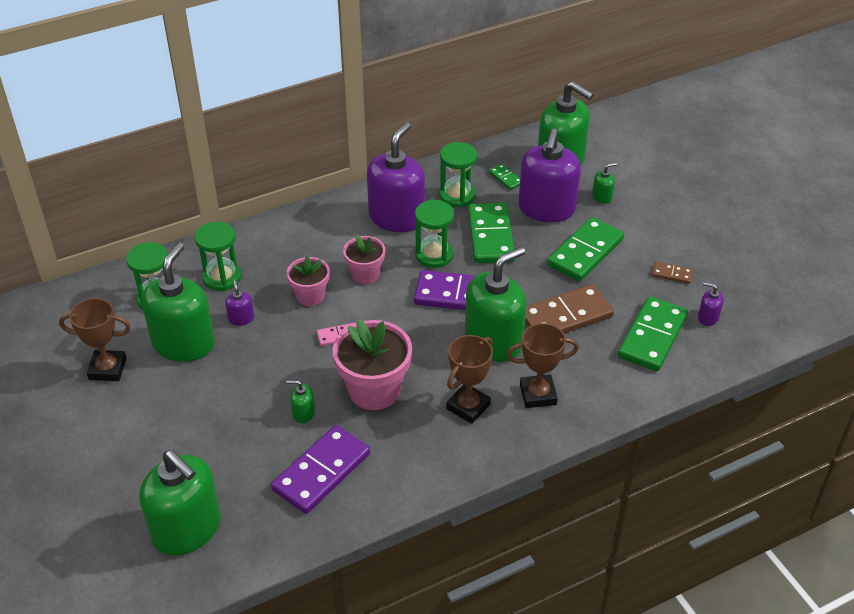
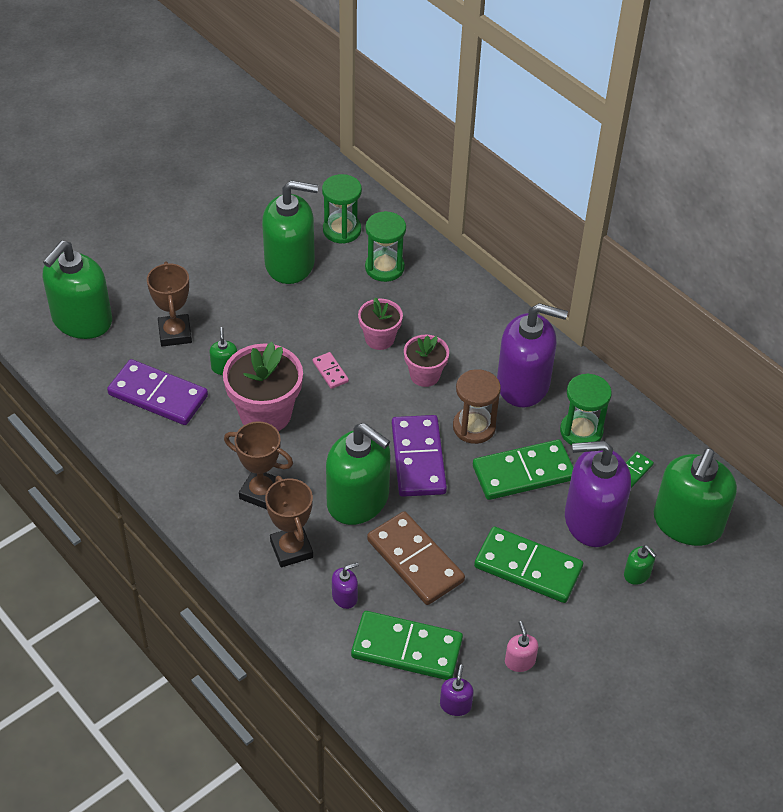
camera: 75 degrees right, 5 degrees up
brown trophy [59,298,131,381] -> brown trophy moved to [147,261,192,347]
purple soap dispenser [225,279,254,326] -> purple soap dispenser moved to [332,562,359,609]
green hourglass [415,200,454,268] -> brown hourglass [453,369,501,444]
brown domino [652,261,693,284] -> pink soap dispenser [505,621,538,672]

